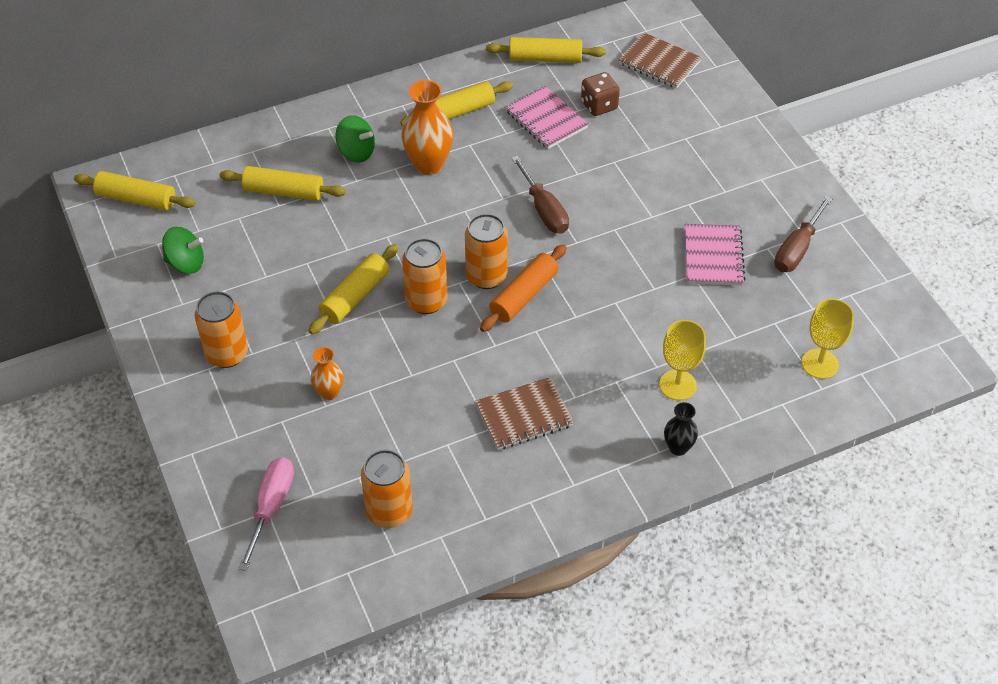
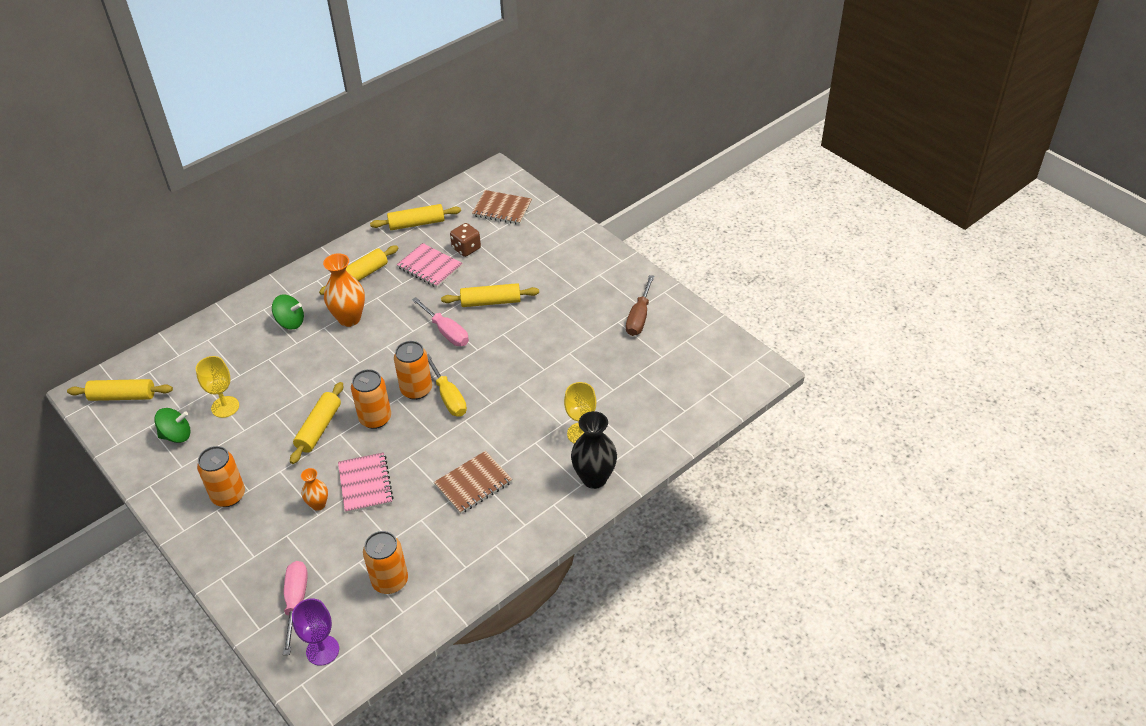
camera: 15 degrees left, 5 degrees down
yellow rolling pin [220,166,346,201] -> yellow rolling pin moved to [441,283,539,307]
orange rolling pin [480,244,567,332] -> yellow screwdriver [427,354,467,416]
brown screwdriver [511,156,569,234] -> pink screwdriver [412,297,469,346]
black vase [664,402,698,456] -> black vase [571,411,617,489], size x1.78
pink notebook [685,224,746,285] -> pink notebook moved to [338,452,394,513]
yellow goblet [802,299,854,379] -> yellow goblet moved to [196,356,239,418]
none -> purple goblet [292,598,339,666]

